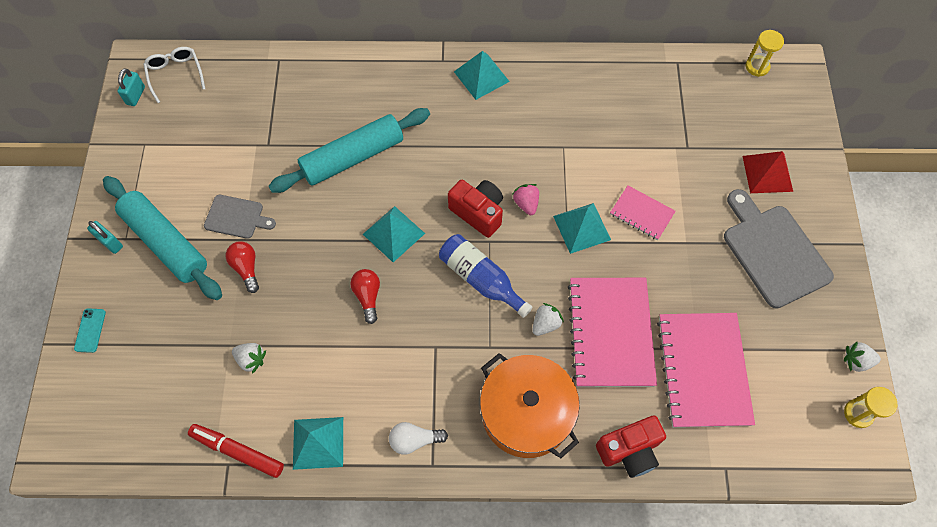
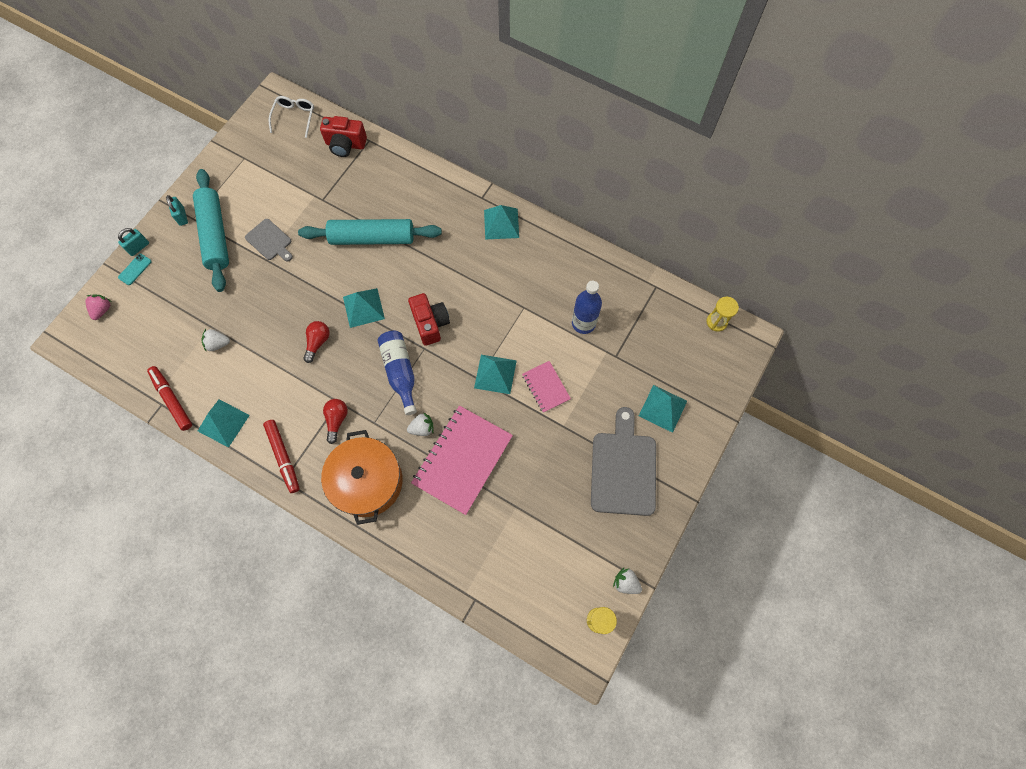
camera: 30 degrees right, 5 degrees up
turquoise padlock [118,68,145,106] -> turquoise padlock moved to [118,228,149,256]
red light bulb [226,241,259,293] -> red light bulb moved to [323,399,348,444]
white strawberry [232,343,266,374] -> white strawberry turned 120 degrees clockwise [201,329,230,351]
white light bulb [389,422,448,455] -> red marker [263,420,300,493]
pink strawberry [512,184,539,215] -> pink strawberry moved to [85,295,112,320]
red camera [596,416,666,478] -> red camera moved to [320,116,367,157]
pink notebook [657,313,755,428] -> none
red pyramid [743,151,793,193] -> turquoise pyramid [639,385,687,433]
none -> blue bottle [572,281,602,334]

